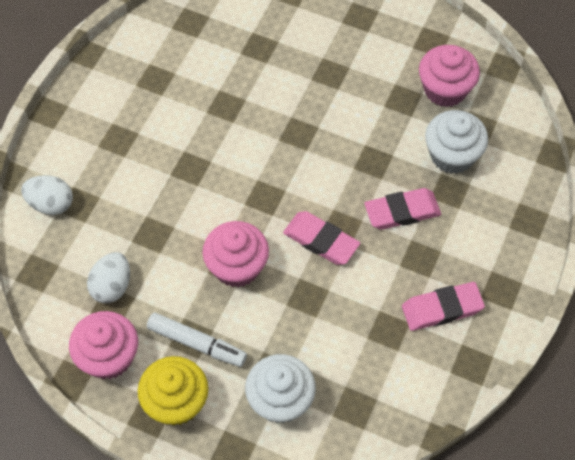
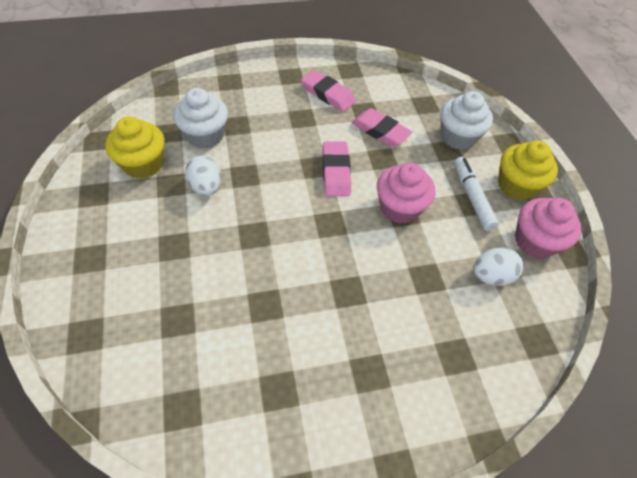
camera: 130 degrees left, 5 degrees down
white egg [21,175,73,215] -> white egg moved to [185,156,221,196]
pink eraser [365,188,441,230] -> pink eraser moved to [352,108,412,147]
pink cupcake [419,45,480,107] -> yellow cupcake [105,117,165,179]

